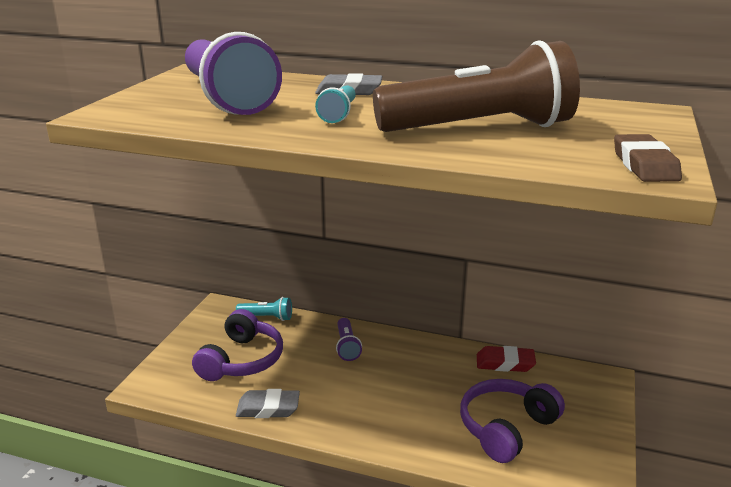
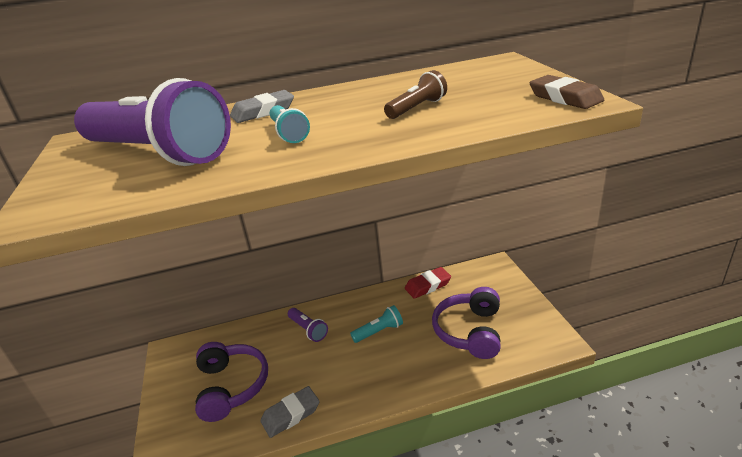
camera: 30 degrees left, 5 degrees up
turquoise flashlight [236,297,292,321] -> turquoise flashlight moved to [350,305,403,343]
brown flashlight [373,40,580,132] -> brown flashlight [384,70,447,119], size x0.42

